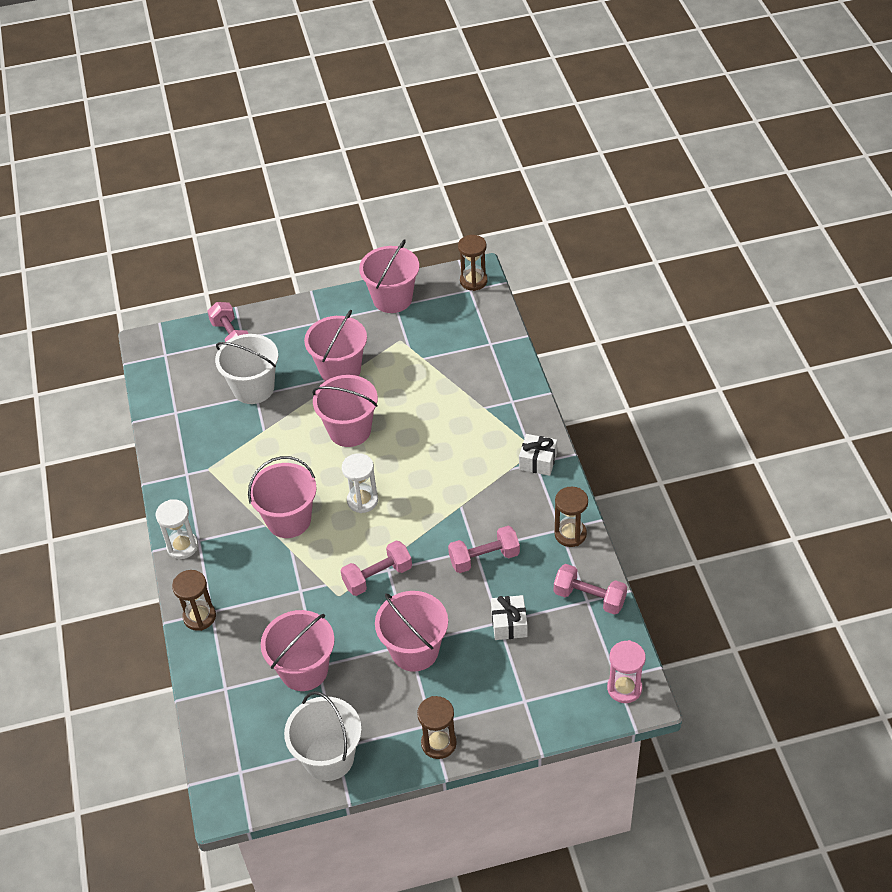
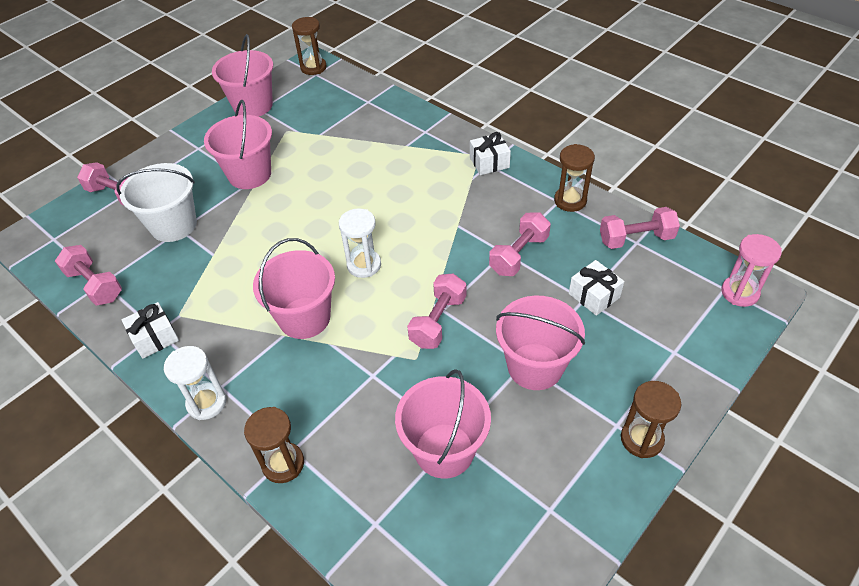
camera: 35 degrees left, 0 degrees up
white bucket [284,691,362,781] -> none
pink bucket [312,375,378,447] -> none
none -> pink dumbbell [55,245,122,306]
none -> white gift [122,302,179,359]

